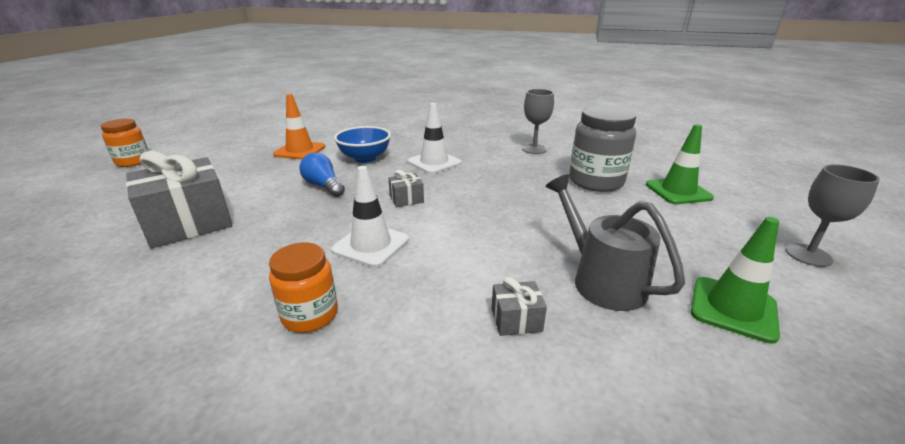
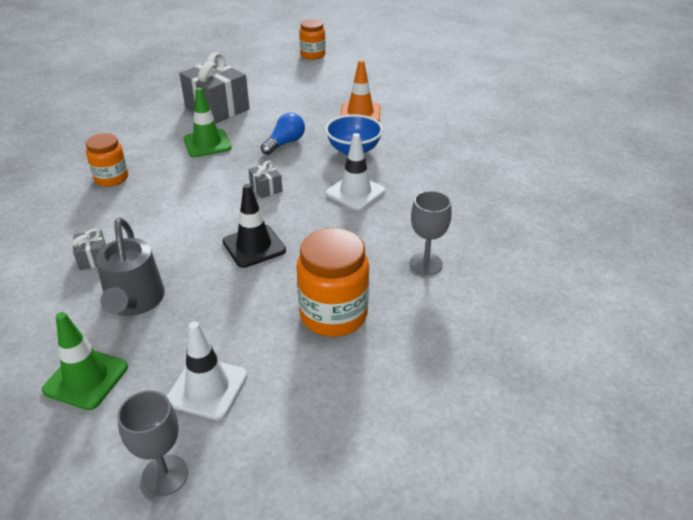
camera: 80 degrees right, 10 degrees up
white traffic cone [331,166,409,268] -> white traffic cone moved to [167,321,247,420]
grey watering can [545,174,685,311] -> grey watering can turned 120 degrees clockwise [96,218,165,316]
grey jar [569,106,636,192] -> orange jar [296,228,369,337]
green traffic cone [646,124,714,204] -> green traffic cone moved to [184,88,232,157]
none -> black traffic cone [223,184,286,268]

